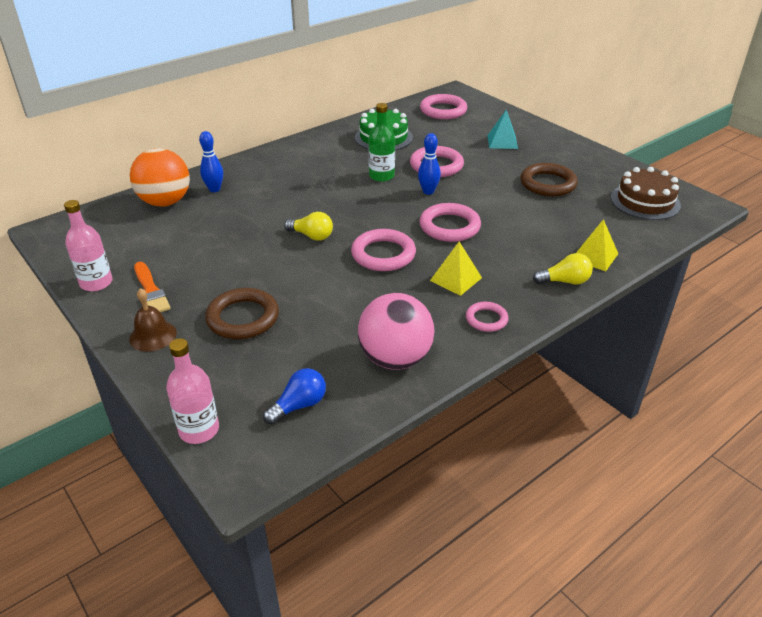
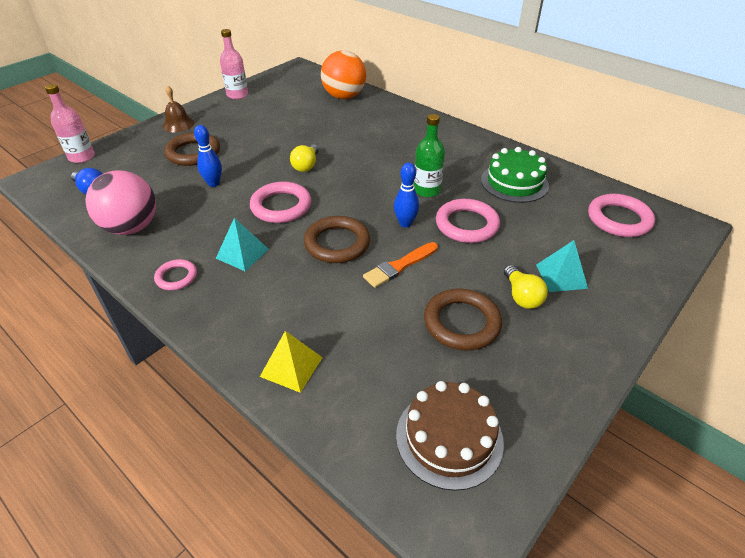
camera: 80 degrees right, 5 degrees up
orange brush [134,262,171,312] -> orange brush moved to [363,242,438,288]
blue bowling pin [199,131,223,192] -> blue bowling pin moved to [194,125,222,187]
pink ring [419,203,481,242] -> brown ring [304,216,370,263]
yellow pyramid [430,242,482,296] -> turquoise pyramid [216,218,269,271]
yellow light bulb [533,253,593,284] -> yellow light bulb moved to [504,265,548,309]

